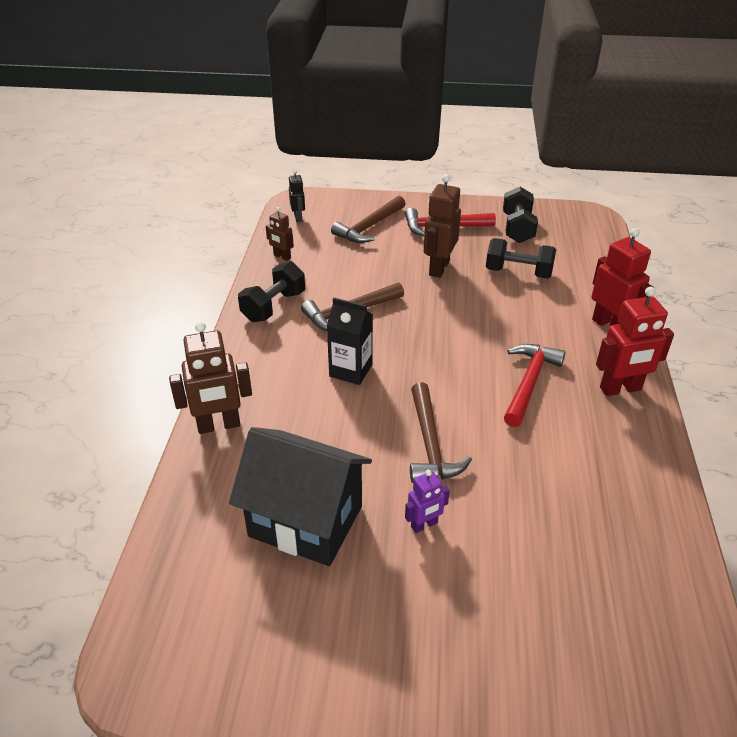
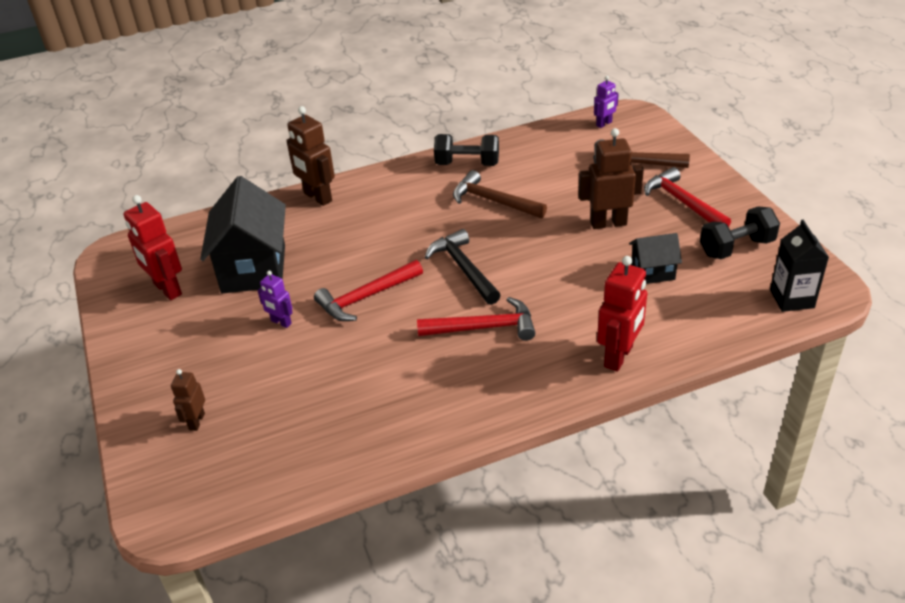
camera: 65 degrees right, 0 degrees up
brown robot [266,207,294,261] -> brown robot moved to [171,369,205,431]
black robot [289,170,305,222] -> purple robot [594,76,619,128]
black carton [327,297,373,385] -> black carton moved to [770,220,829,312]
brown hammer [410,382,472,483] -> red hammer [314,260,423,321]
black dumbbell [486,238,556,279] -> black house [629,233,682,284]
red robot [596,287,674,396] -> red robot moved to [123,195,182,300]
none -> black hammer [425,229,501,305]

